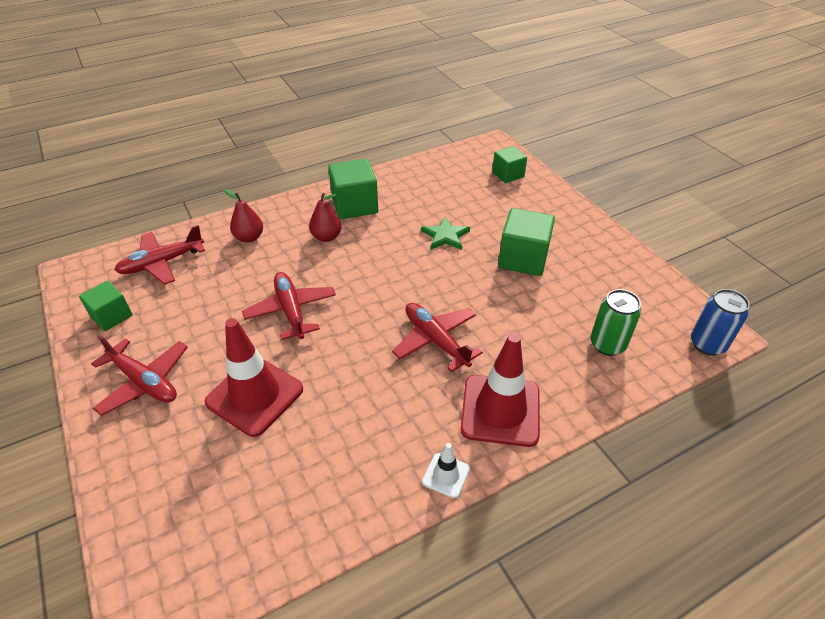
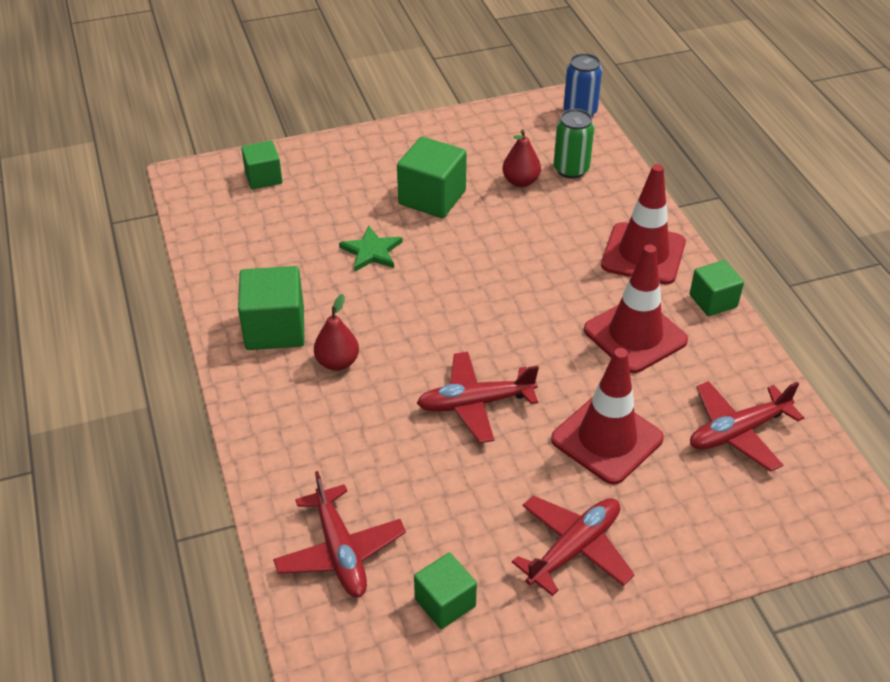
camera: 80 degrees left, 0 degrees up
red pear [224,189,263,243] -> red pear moved to [502,130,541,187]
red plane [392,303,483,372] -> red plane moved to [690,381,804,472]
white traffic cone [422,443,470,498] -> green cube [689,260,744,316]
none -> red traffic cone [584,244,688,373]

